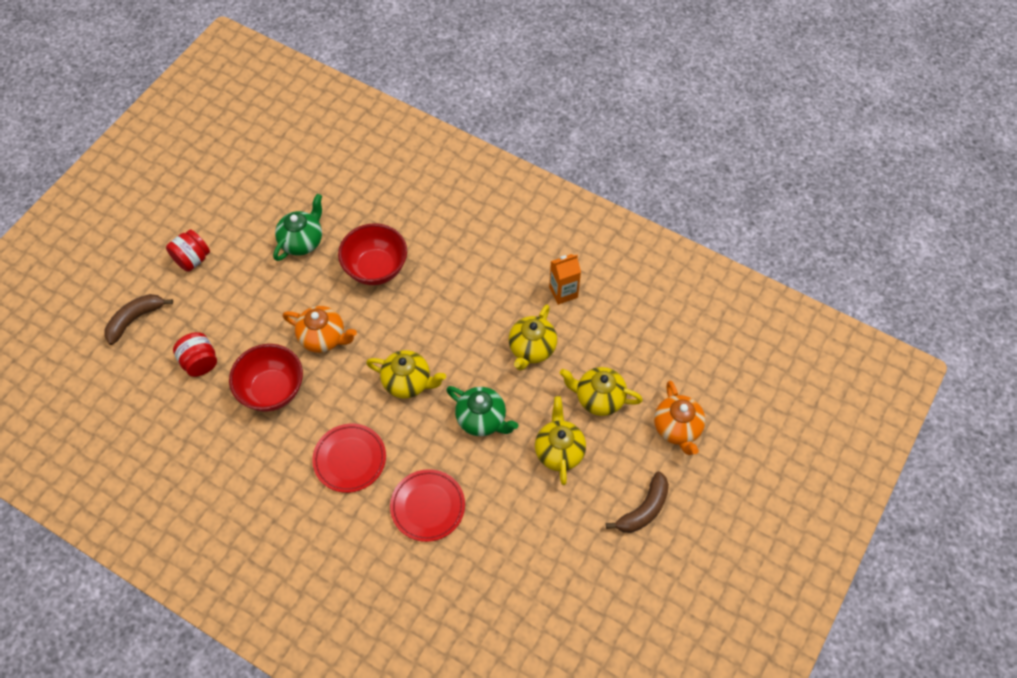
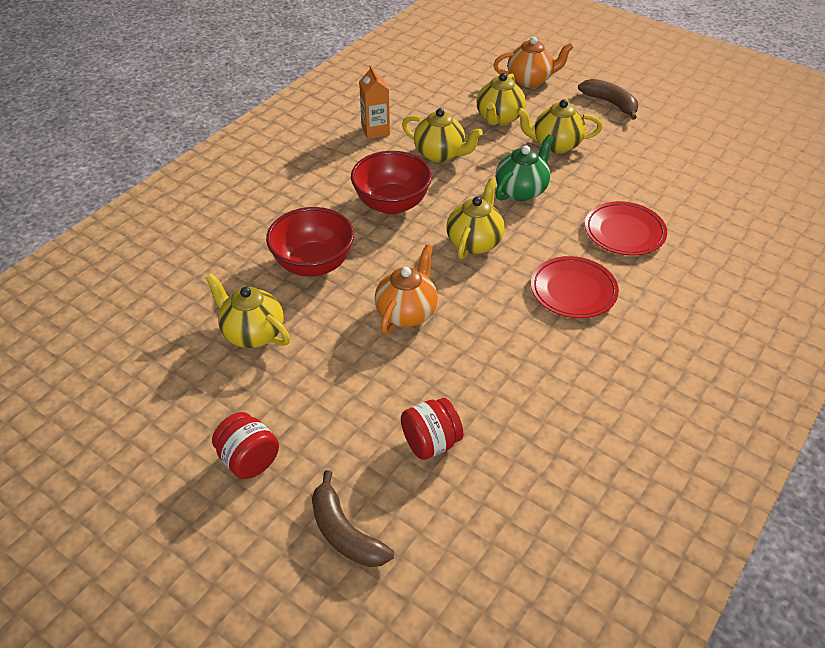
camera: 85 degrees left, 15 degrees down
red bowl [229,344,303,412] -> red bowl moved to [351,151,432,215]
green teapot [273,194,322,261] -> yellow teapot [205,273,290,348]

